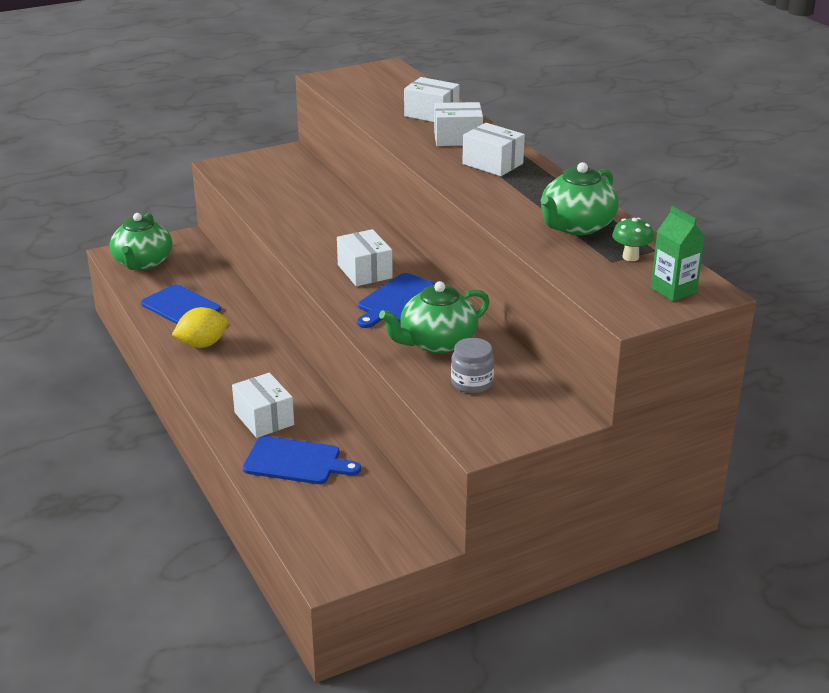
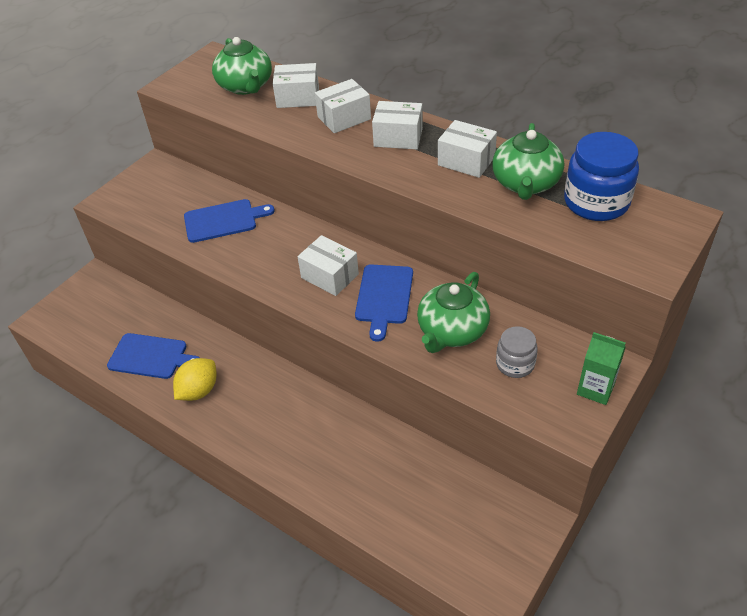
camera: 25 degrees left, 15 degrees up
green teapot [110,213,172,270] -> green teapot moved to [212,37,272,95]
white box [232,373,294,438] -> white box moved to [438,120,497,178]
blue cutting board [243,436,361,484] -> blue cutting board moved to [184,199,275,243]
green mushroom [612,218,654,261] -> blue jar [564,132,639,221]
green carton [651,206,705,301] -> green carton moved to [577,332,626,405]

